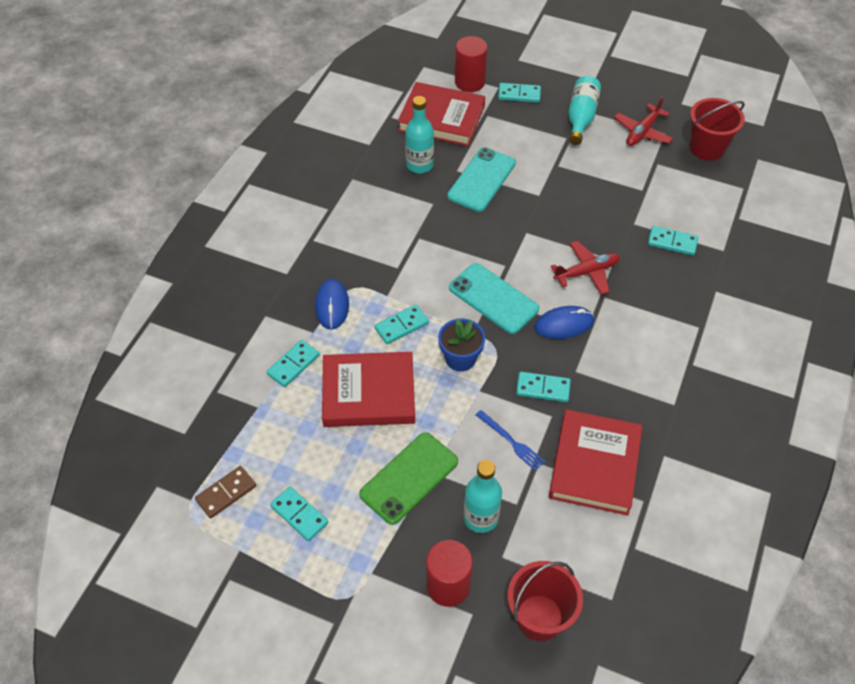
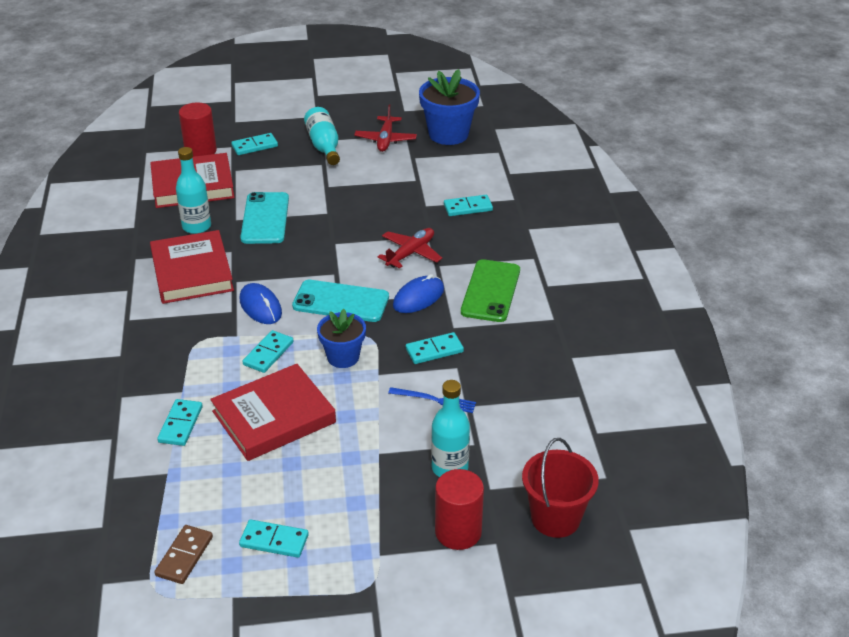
camera: 30 degrees left, 15 degrees down
blue mouse [315,279,349,330] -> blue mouse moved to [240,283,282,324]
green phone [359,433,458,525] -> green phone moved to [461,259,520,322]
red book [549,409,642,515] -> red book moved to [150,230,234,304]
red bucket [690,98,745,161] -> blue flower pot [419,69,480,145]

